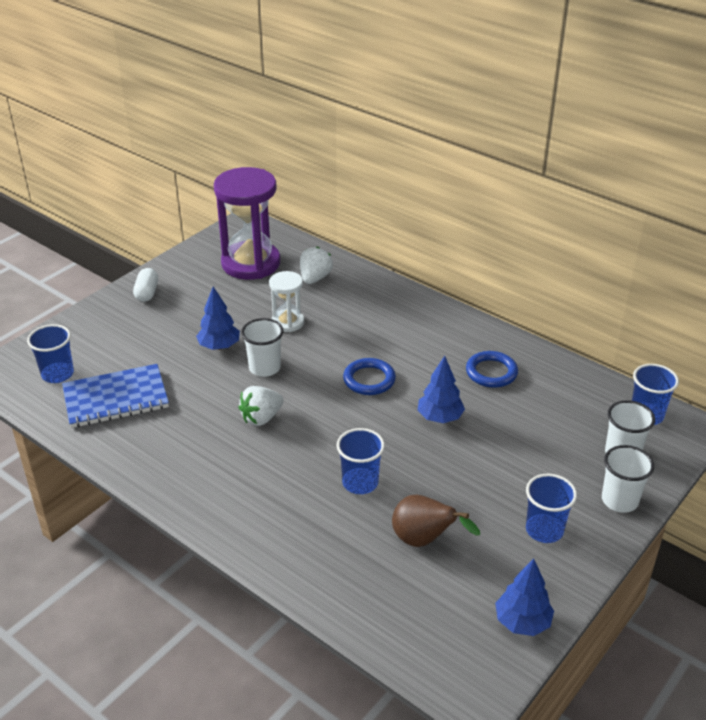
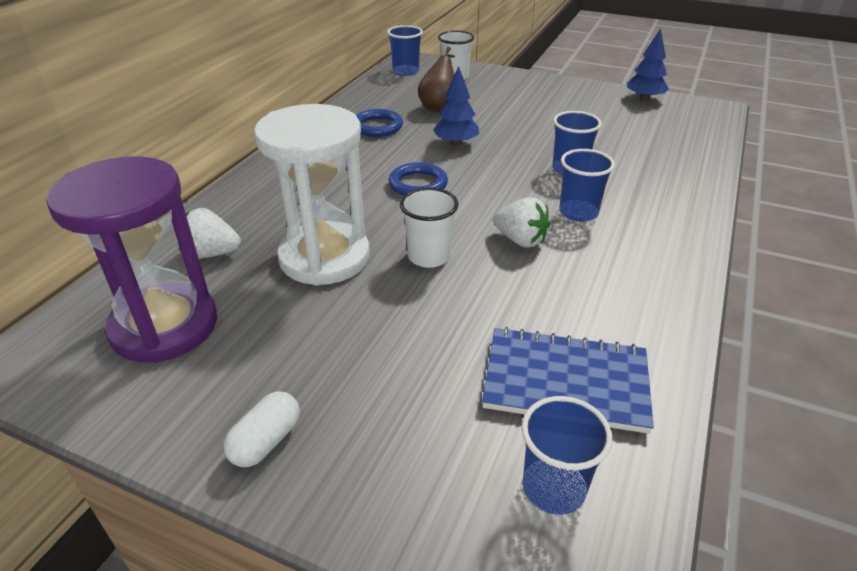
camera: 105 degrees left, 0 degrees up
blue notebook [62,364,169,428] -> blue notebook turned 45 degrees counterclockwise [482,327,654,434]
white capsule [133,268,158,302] -> white capsule turned 45 degrees counterclockwise [224,391,300,467]
blue tree [196,287,240,350] -> none
white hourglass [269,271,304,332] -> white hourglass [254,104,370,285], size x1.95
brown pear [392,495,480,547] -> brown pear moved to [418,47,455,112]
blue cup [526,474,577,543] -> blue cup moved to [559,149,615,222]
white cup [602,445,654,513] -> none

